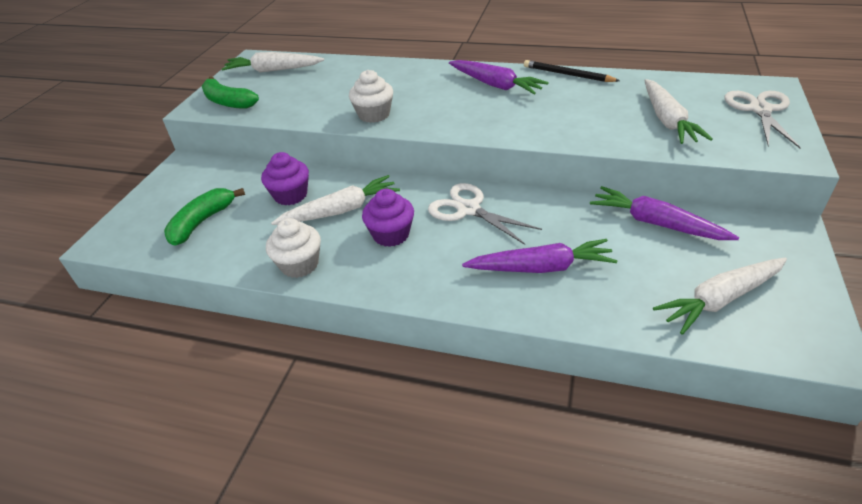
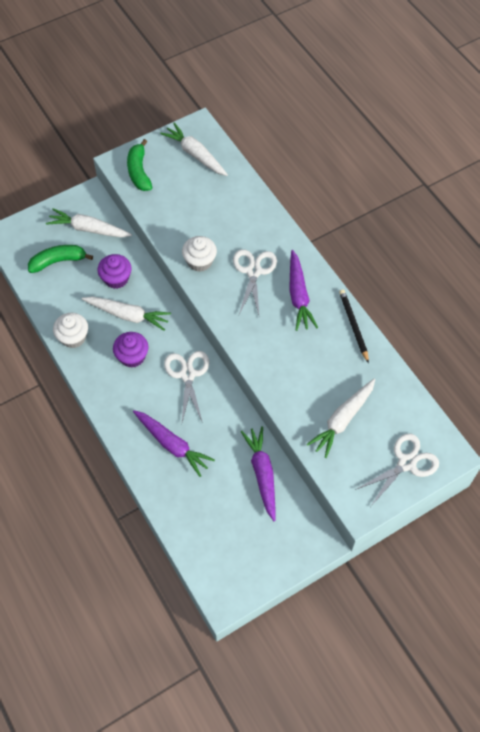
camera: 40 degrees right, 20 degrees up
white carrot [653,258,787,335] -> white carrot moved to [46,208,132,238]
none -> white scissors [233,249,277,315]

